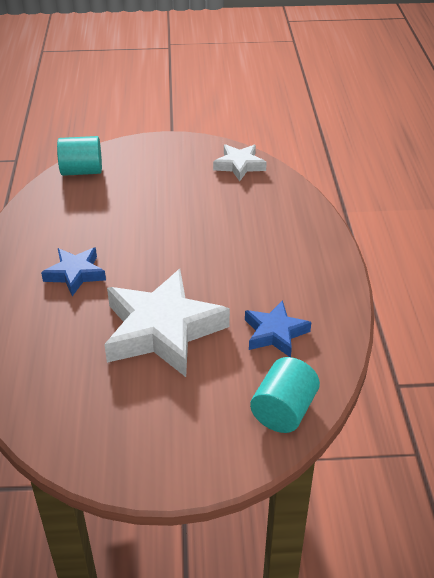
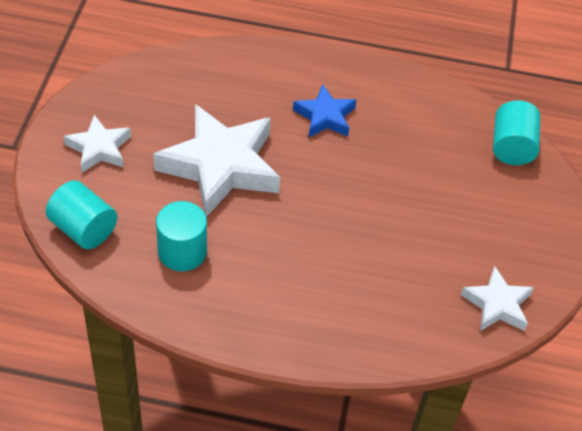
camera: 100 degrees right, 10 degrees up
blue star [245,300,311,357] -> turquoise cylinder [156,201,207,271]
none -> white star [64,115,131,173]

